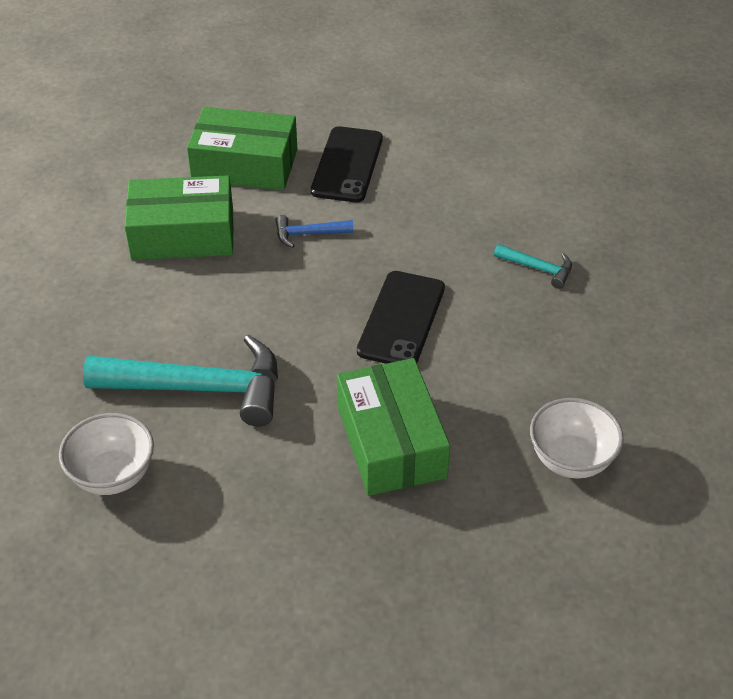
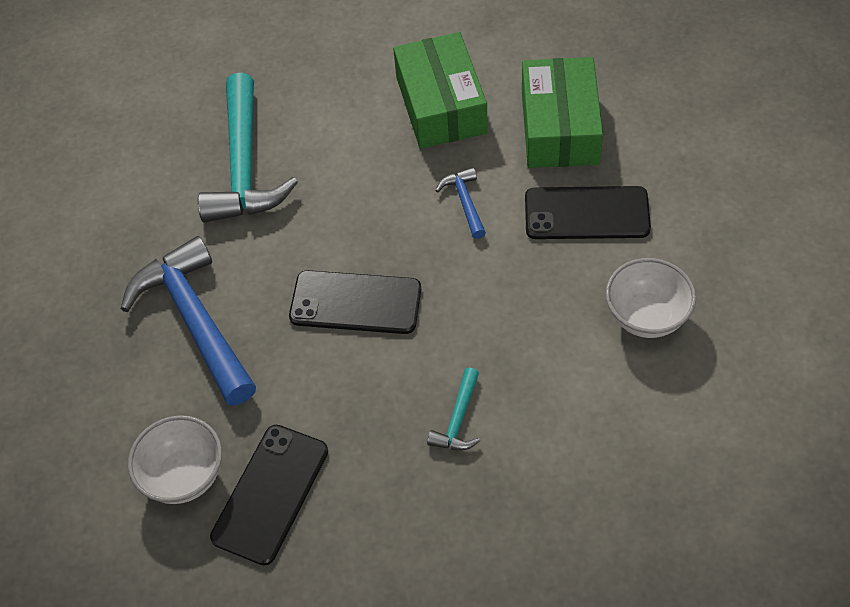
camera: 85 degrees right, 10 degrees up
white bowl [59,413,154,495] -> white bowl moved to [606,258,696,338]
green box [337,358,450,496] -> blue hammer [121,236,256,406]
none -> black phone [210,425,328,566]

